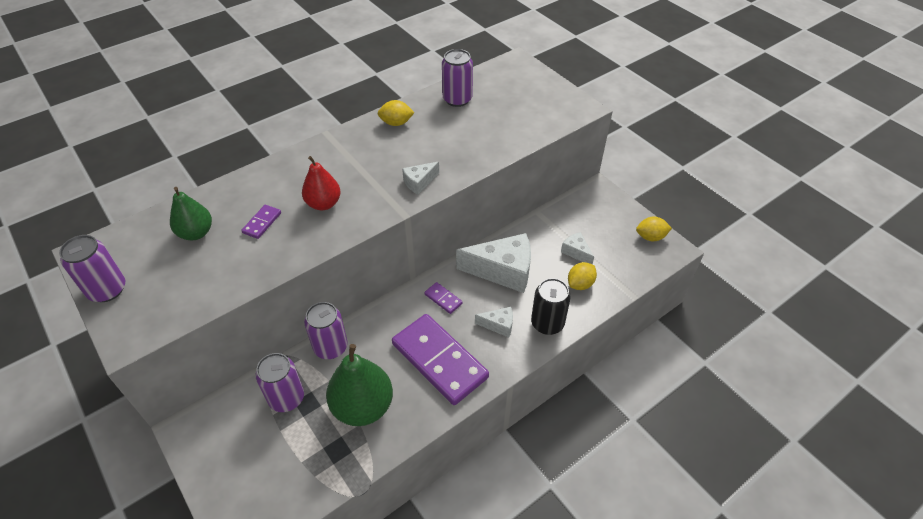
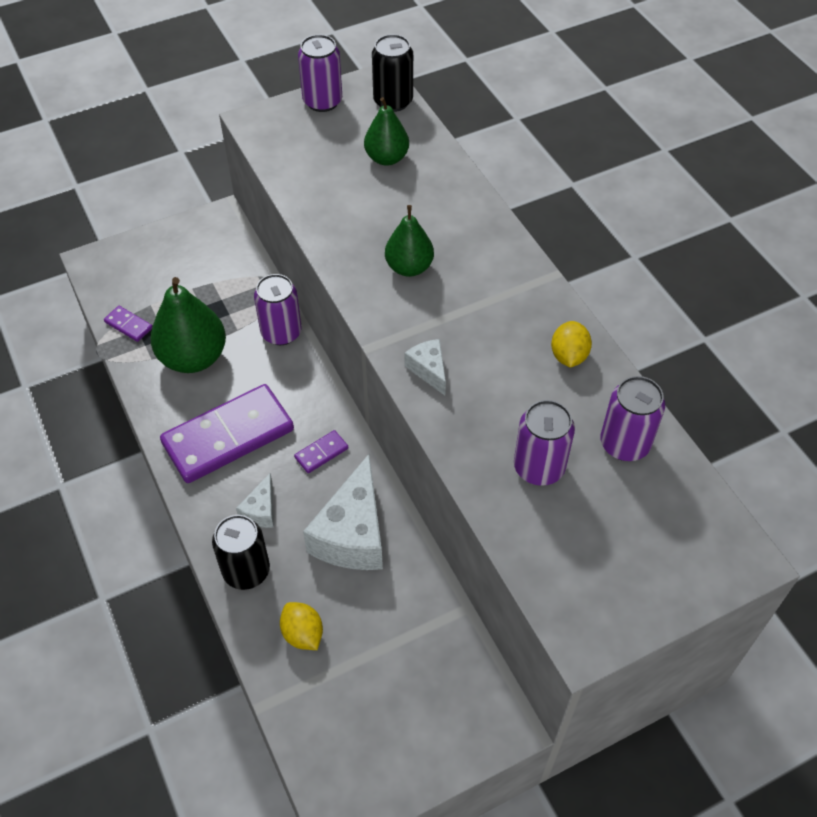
camera: 100 degrees right, 5 degrees up
purple domino [241,205,281,239] -> purple domino moved to [104,306,152,342]
purple can [256,353,304,412] -> purple can moved to [514,400,575,486]
red pear [302,156,341,210] -> green pear [385,205,434,277]
white cheese [561,232,594,264] -> none
yellow lemon [636,217,672,241] -> none
none -> black can [372,34,413,112]

